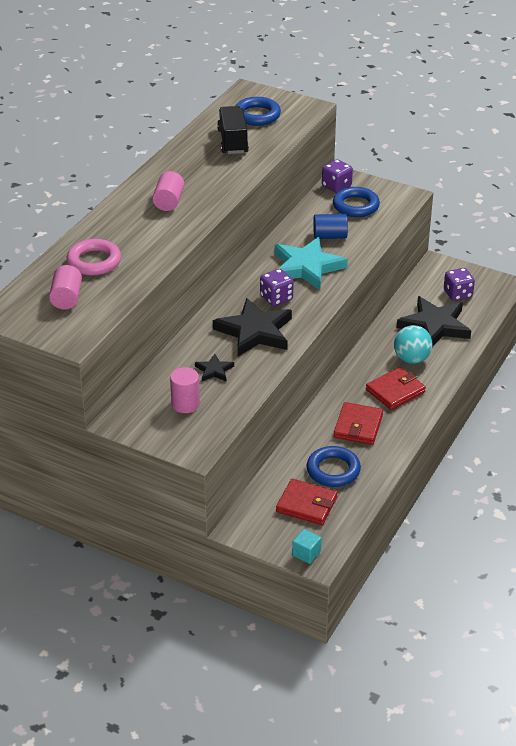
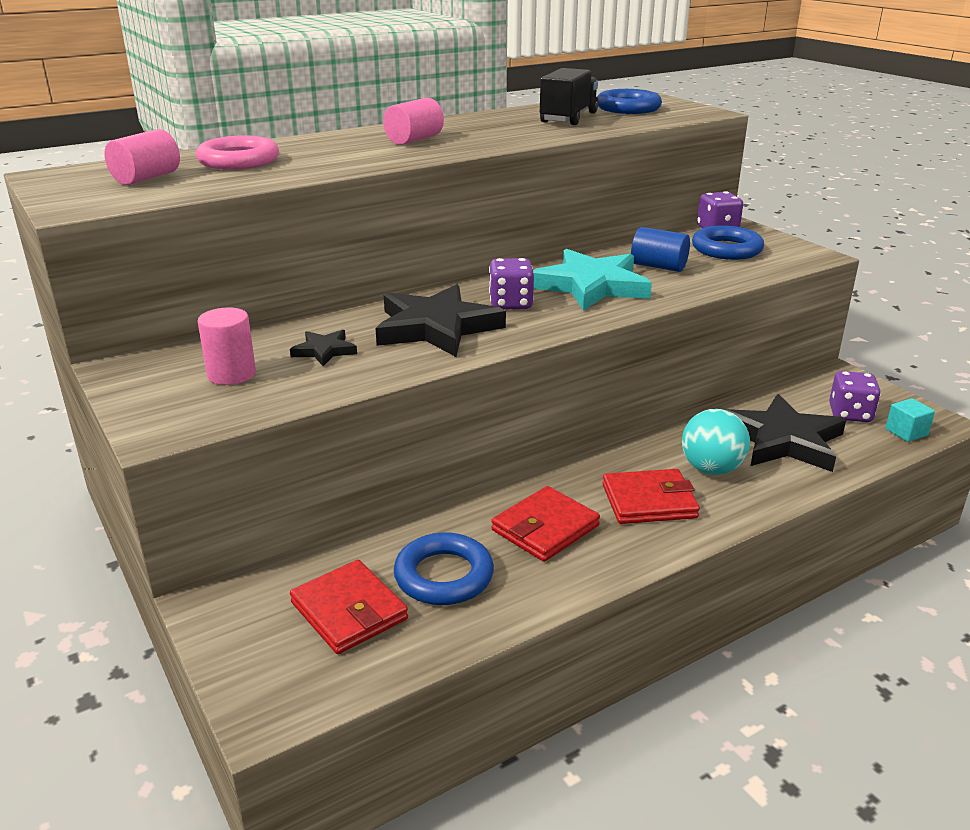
camera: 30 degrees right, 10 degrees down
turquoise cube [292,529,321,564] -> turquoise cube moved to [885,398,935,442]

